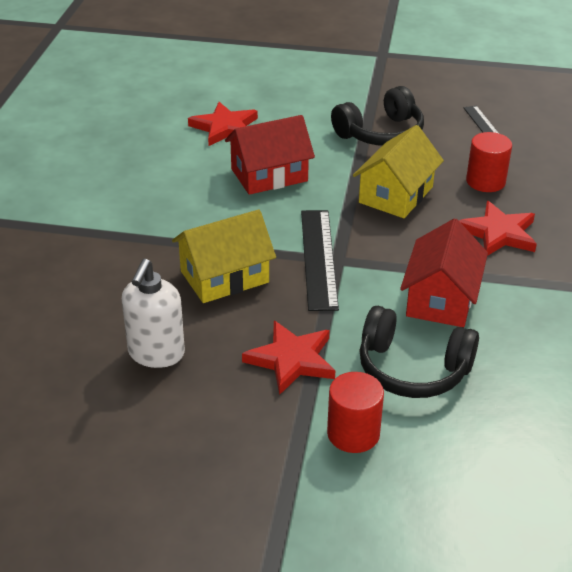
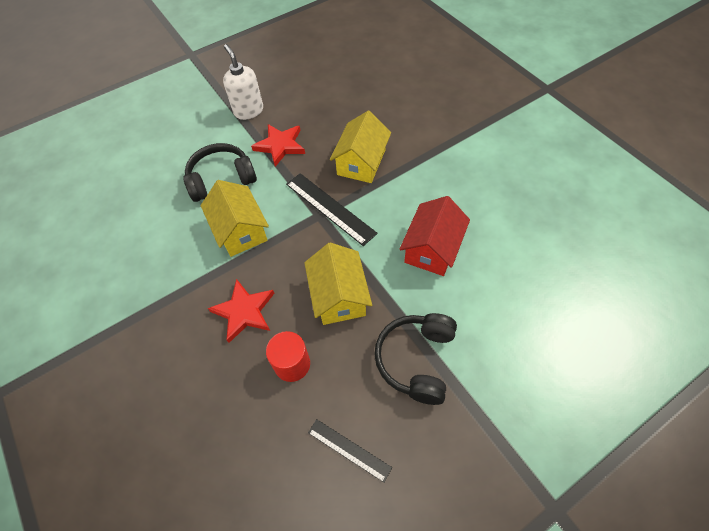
camera: 140 degrees right, 20 degrees up
white soap dispenser [122,259,185,368] -> white soap dispenser moved to [223,44,263,120]
red star [188,102,258,146] -> none
red cylinder [327,372,384,453] -> none
red house [400,218,488,327] -> yellow house [201,180,269,257]

